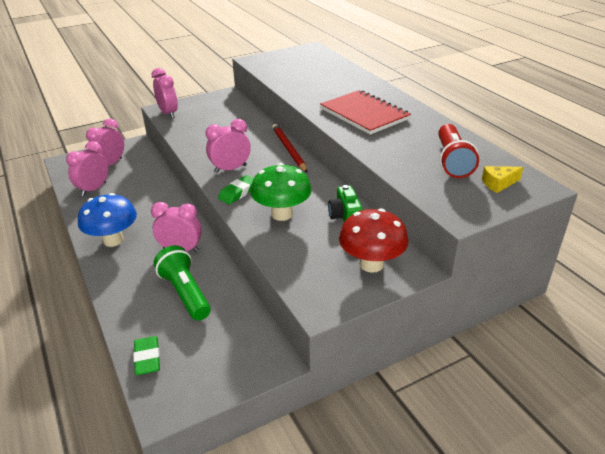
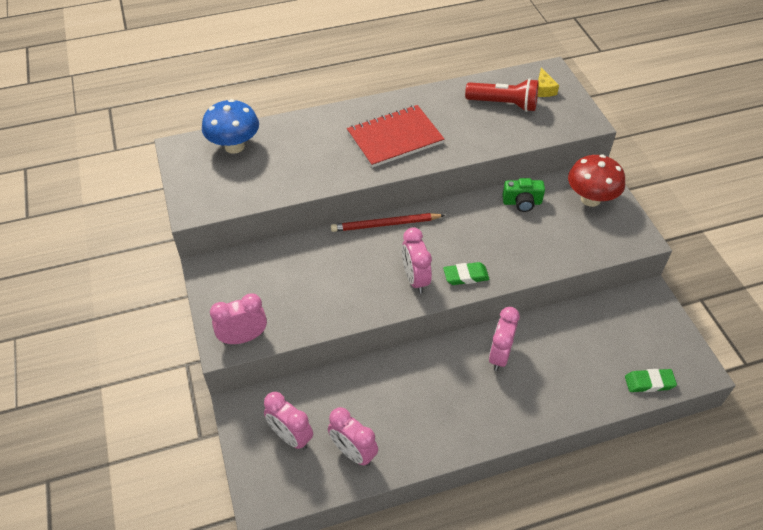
camera: 80 degrees left, 15 degrees up
blue mushroom [78,193,137,247] -> blue mushroom moved to [202,99,259,154]
green flashlight [154,245,211,321] -> none
green eraser [218,175,254,204] -> green eraser turned 60 degrees counterclockwise [443,262,490,285]
green mushroom [250,163,312,221] -> none

